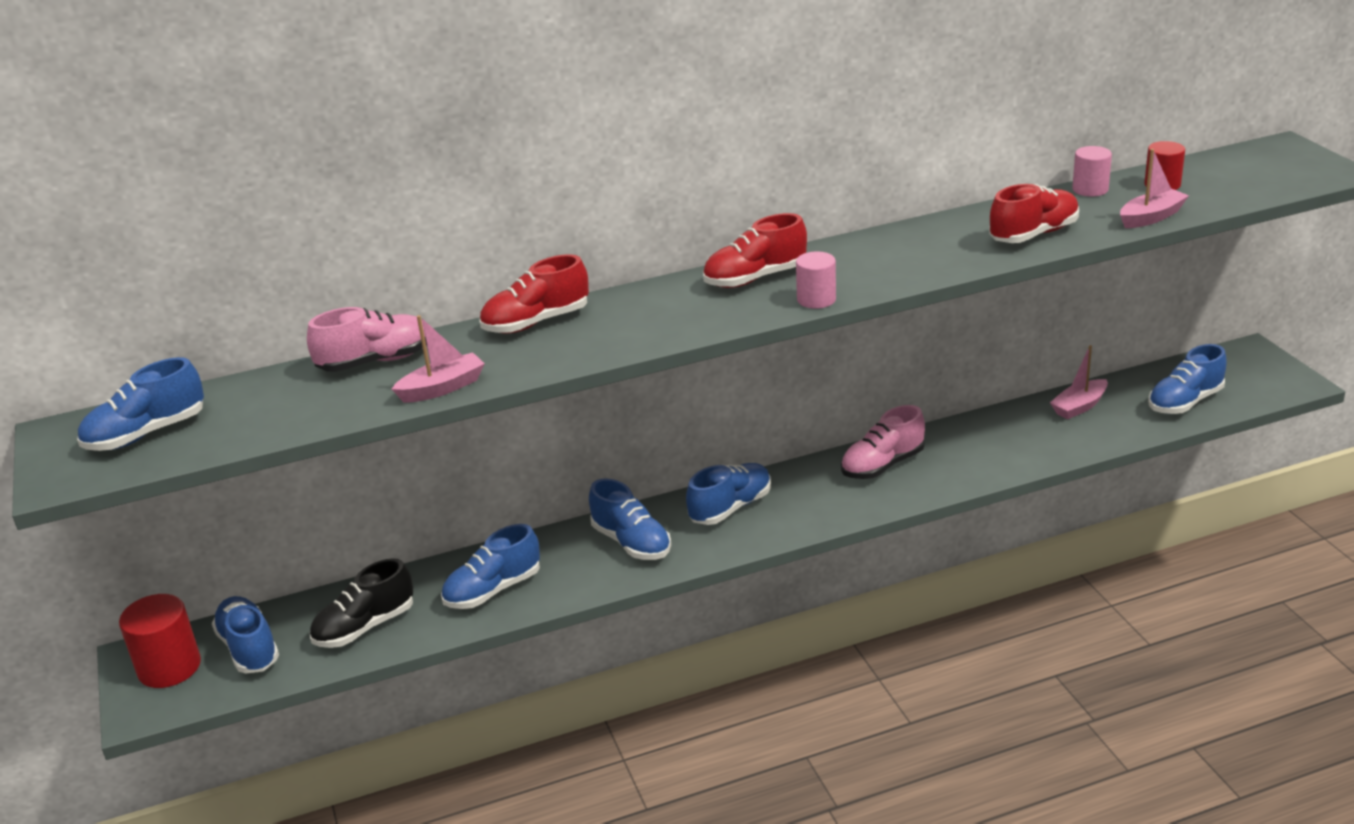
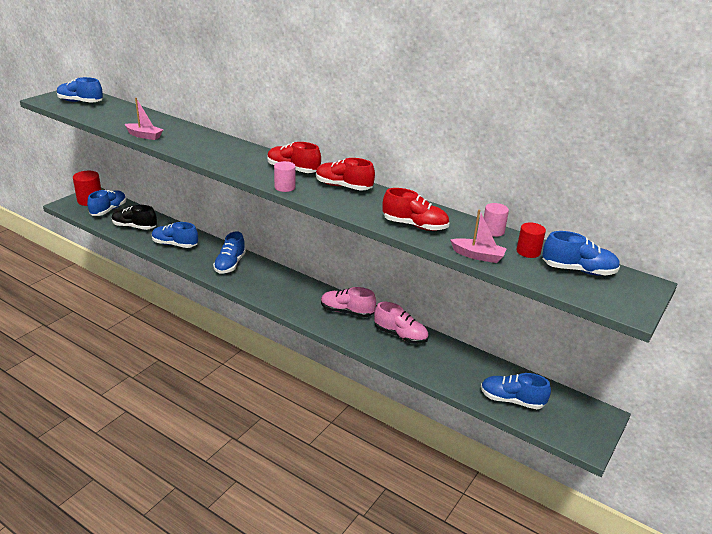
camera: 50 degrees right, 0 degrees up
pink shoe [307,307,427,372] -> pink shoe moved to [374,302,429,344]
red shoe [480,254,589,334] -> red shoe moved to [316,158,375,191]
blue shoe [686,463,771,525] -> blue shoe moved to [542,231,620,276]
pink boat [1050,345,1108,419] -> none

